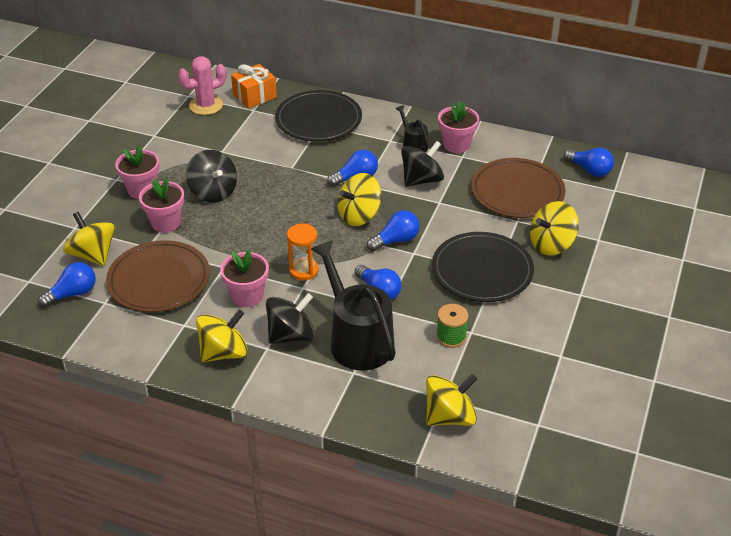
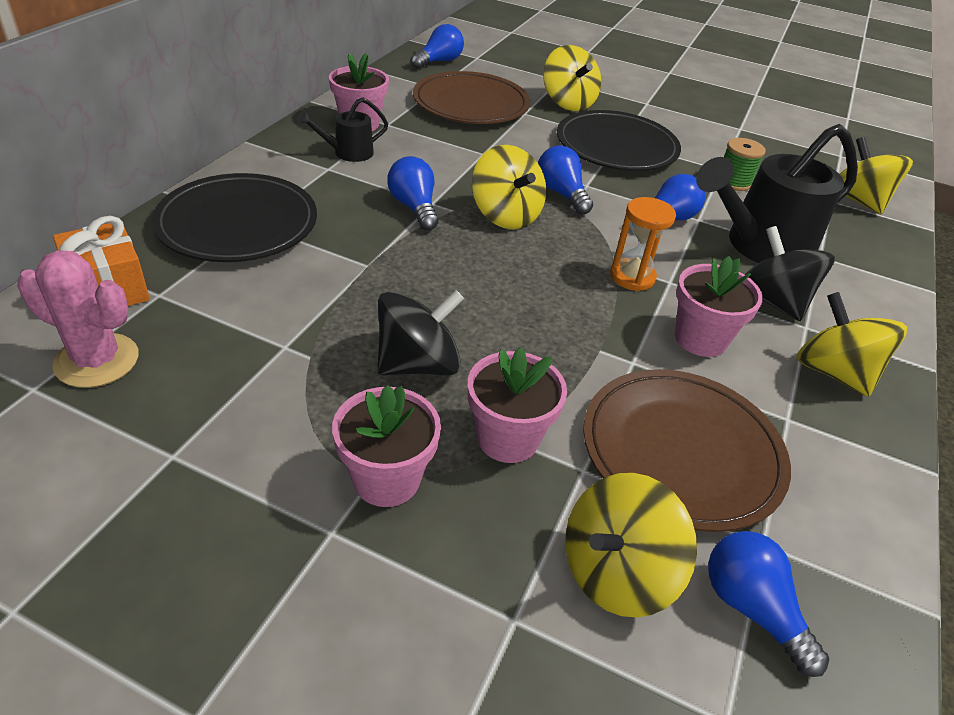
camera: 90 degrees left, 0 degrees up
pink cactus [178,56,226,115] -> pink cactus turned 45 degrees counterclockwise [17,251,138,388]
black spinning top [401,141,444,187] -> none

